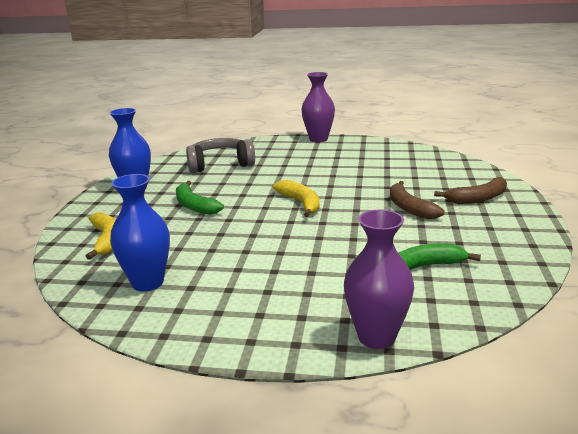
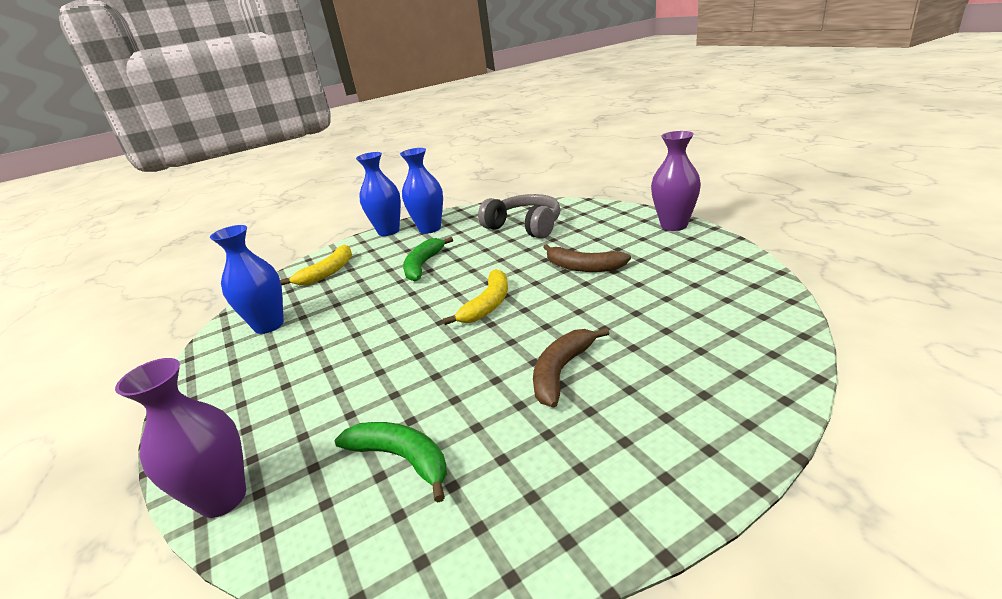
camera: 55 degrees right, 5 degrees up
brown banana [434,177,507,204] -> brown banana moved to [543,244,631,272]
none -> blue vase [356,152,401,236]

